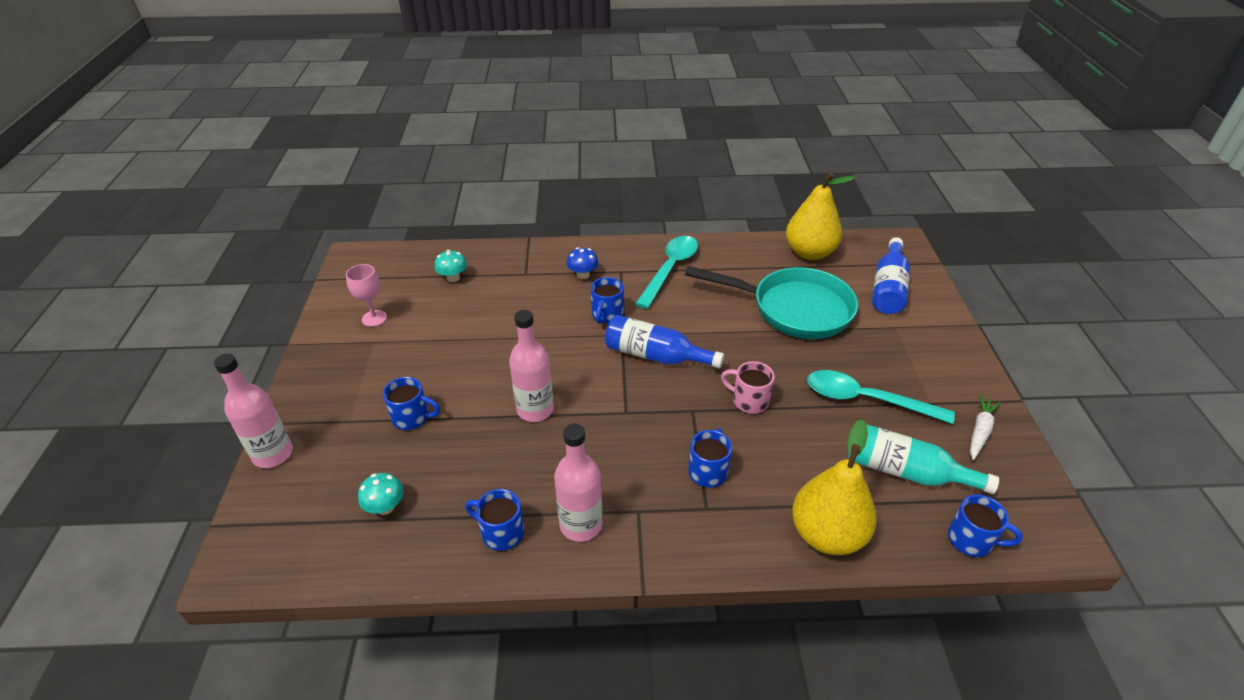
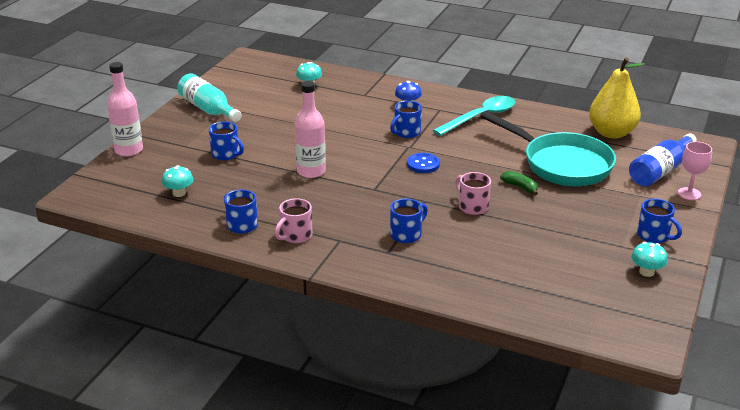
camera: 25 degrees right, 10 degrees down
pink goblet [346,264,387,327] -> pink goblet moved to [678,142,712,200]
pink bottle [554,424,603,542] -> pink mug [275,198,312,243]
blue bottle [605,315,724,368] -> blue button [407,153,440,173]
yellow pear [792,419,877,555] -> none
turquoise spoon [807,370,955,424] -> none
turquoise bottle [848,424,999,494] -> turquoise bottle moved to [177,73,242,122]
blue mug [948,495,1023,557] -> blue mug moved to [637,199,682,243]
white carrot [970,395,1001,460] -> turquoise mushroom [631,242,668,277]
none -> green banana [500,171,538,195]

